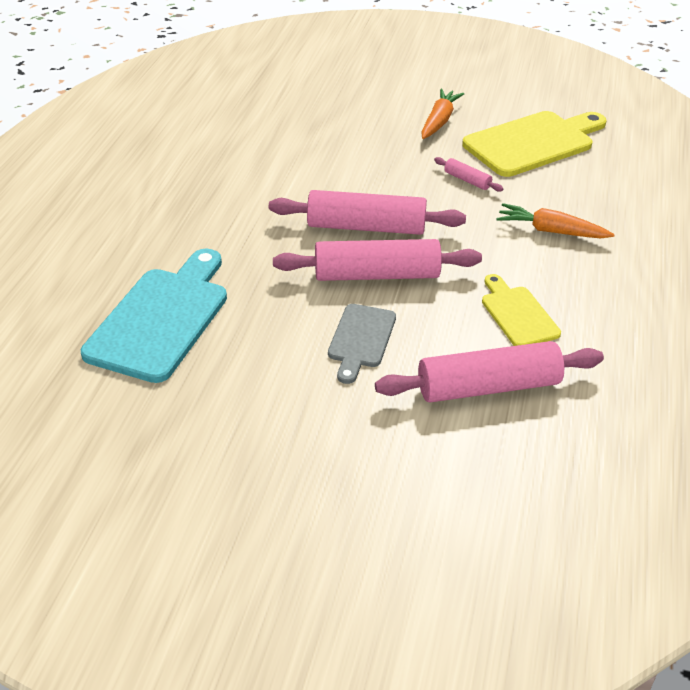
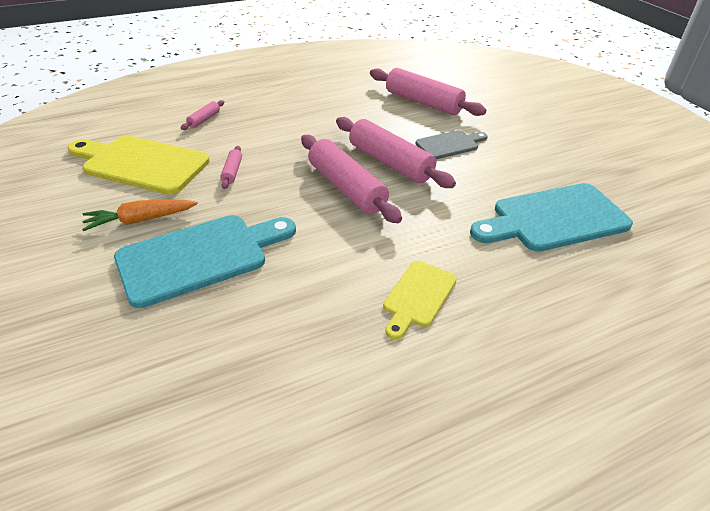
camera: 130 degrees left, 0 degrees up
yellow cutting board [482,274,561,346] -> yellow cutting board moved to [383,261,457,340]
orange carrot [497,203,615,239] -> none
none -> turquoise cutting board [114,215,296,308]
none -> pink rolling pin [181,100,224,130]

